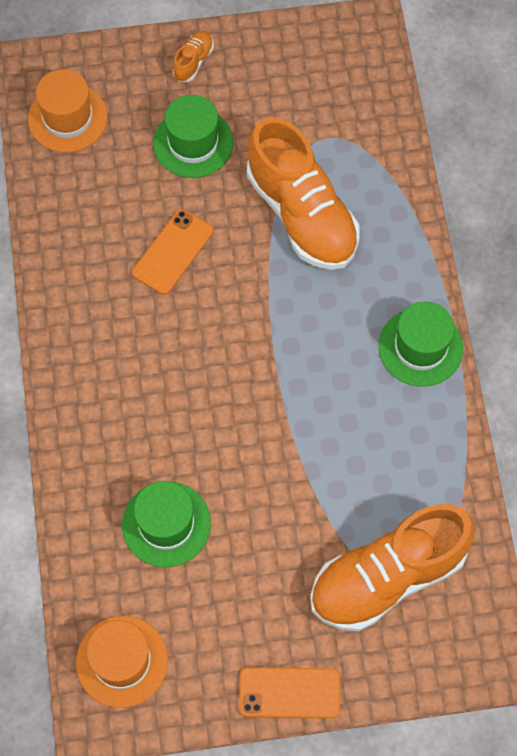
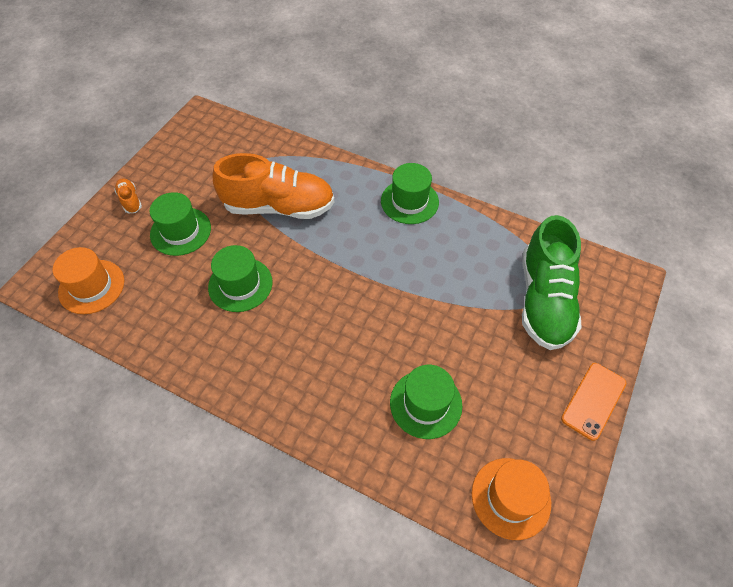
camera: 55 degrees left, 10 degrees down
orange phone [132,209,213,295] -> green hat [208,245,273,312]
orange shoe [310,504,475,631] -> green shoe [522,215,582,350]

